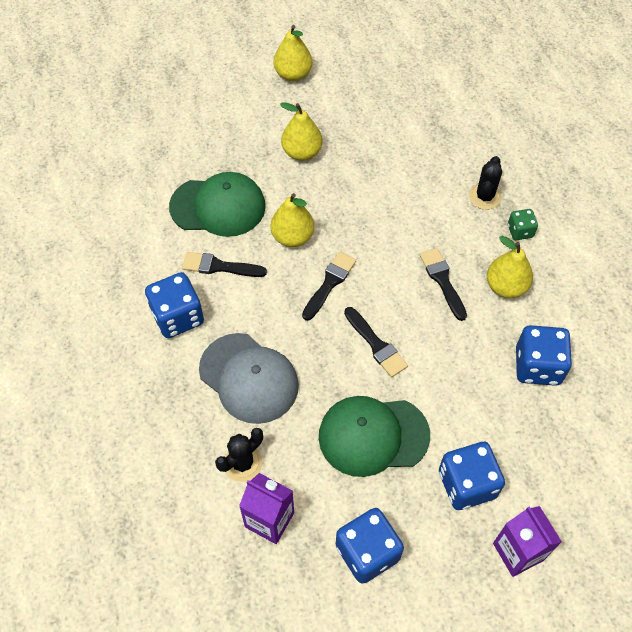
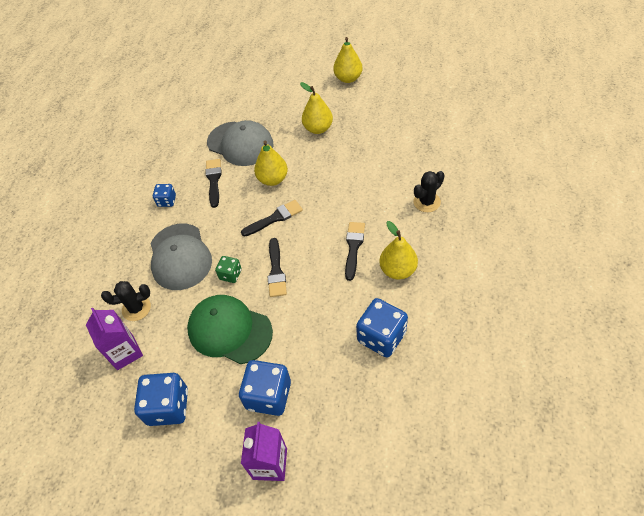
camera: 35 degrees right, 5 degrees down
blue dice [145,272,204,338] -> blue dice [153,184,176,207], size x0.54
green cap [169,172,266,237] -> grey cap [207,120,274,166]
black brush [182,252,267,277] -> black brush turned 45 degrees clockwise [205,159,222,208]
green dice [508,209,538,240] -> green dice moved to [215,256,242,283]

